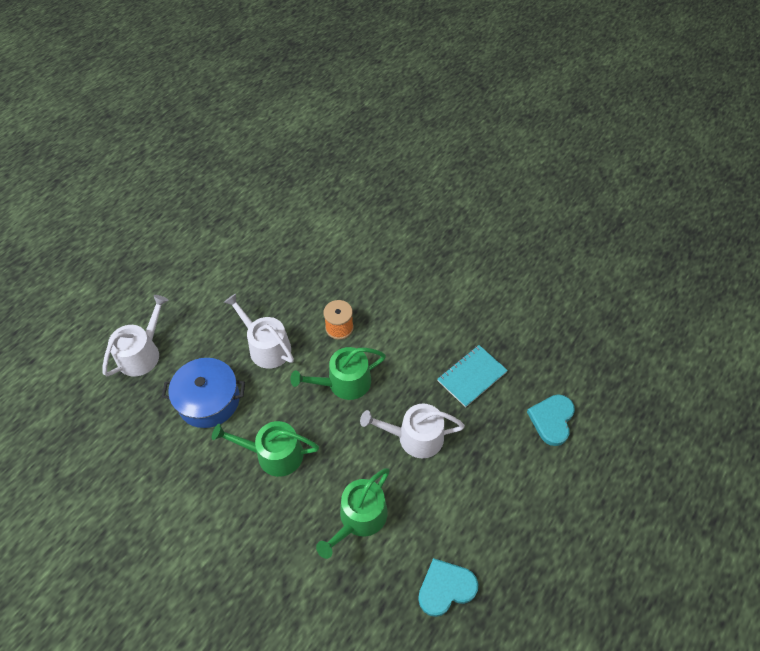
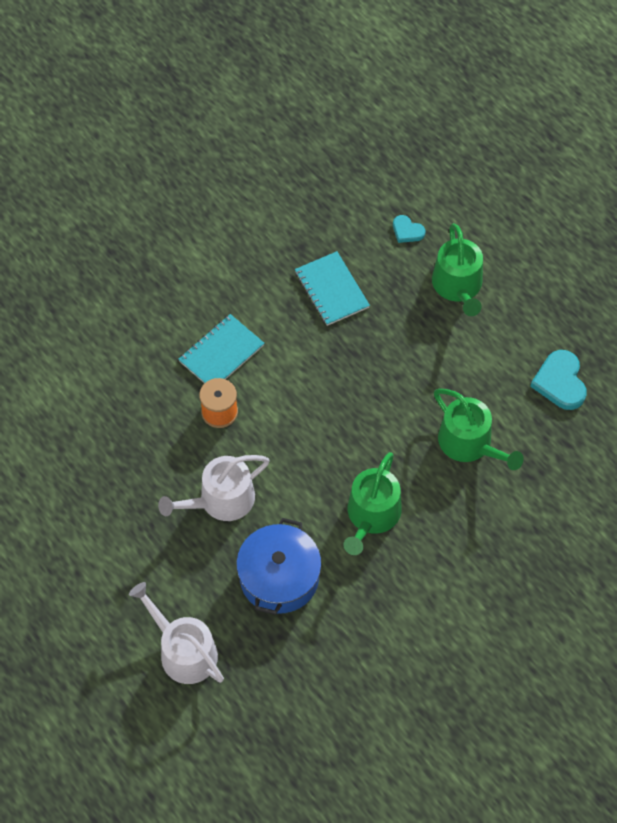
camera: 75 degrees left, 5 degrees up
green watering can [290,347,386,400] -> green watering can moved to [432,223,483,316]
white watering can [360,404,465,458] -> none
turquoise heart [527,394,575,446] -> turquoise heart [393,215,425,243], size x0.58
none -> turquoise notebook [178,314,264,384]

